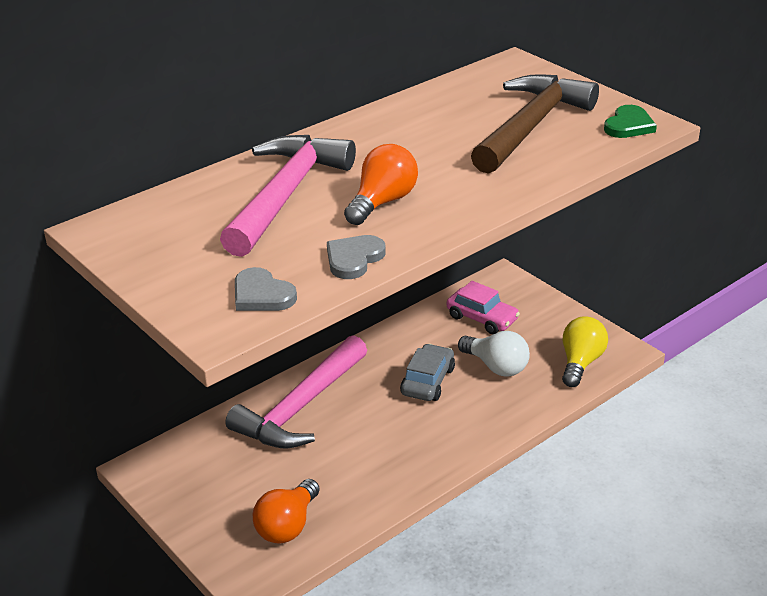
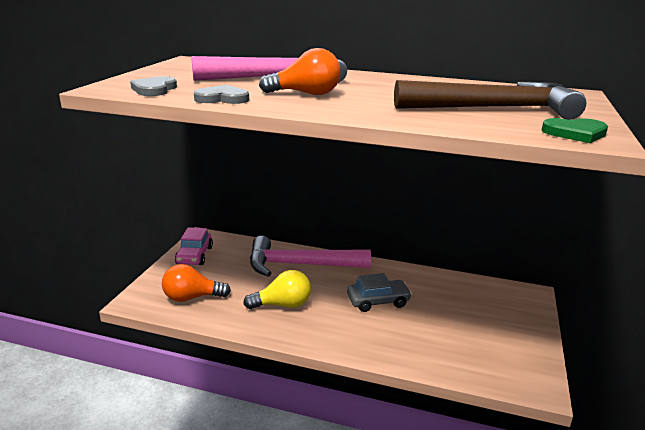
camera: 55 degrees right, 10 degrees down
pink car [447,281,520,334] -> pink car moved to [175,227,213,265]
white light bulb [458,331,530,377] -> none
yellow light bulb [562,316,608,387] -> yellow light bulb moved to [243,270,311,309]

